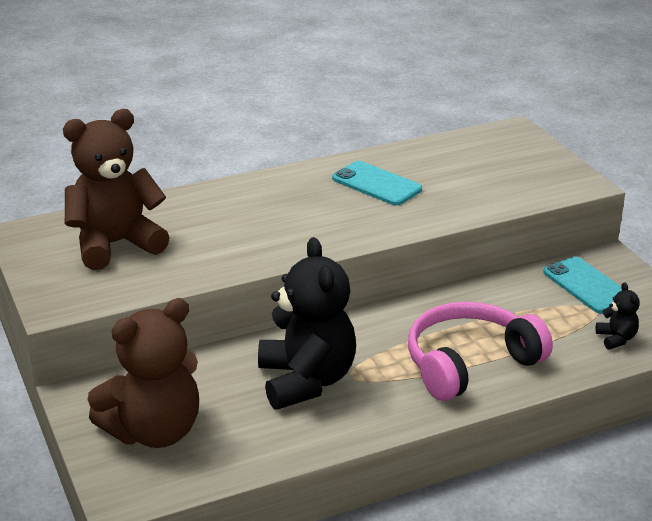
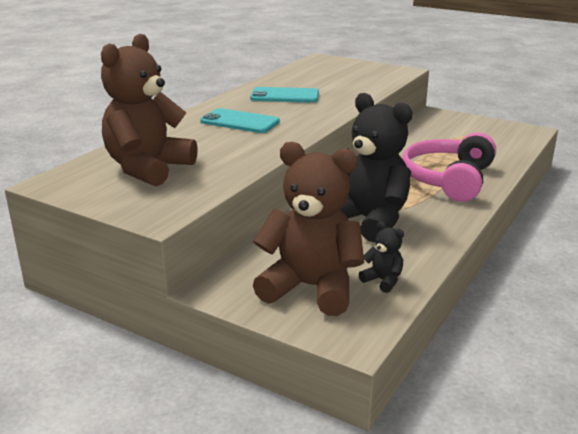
camera: 35 degrees left, 5 degrees down
brown teddy bear [87,298,199,448] -> brown teddy bear turned 90 degrees counterclockwise [253,142,364,316]
turquoise phone [543,257,622,314] -> turquoise phone moved to [200,108,280,133]
black teddy bear [596,282,640,350] -> black teddy bear moved to [359,222,404,293]

